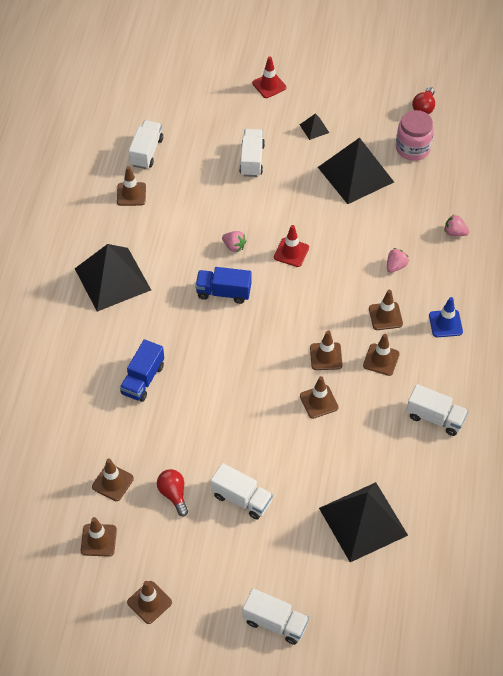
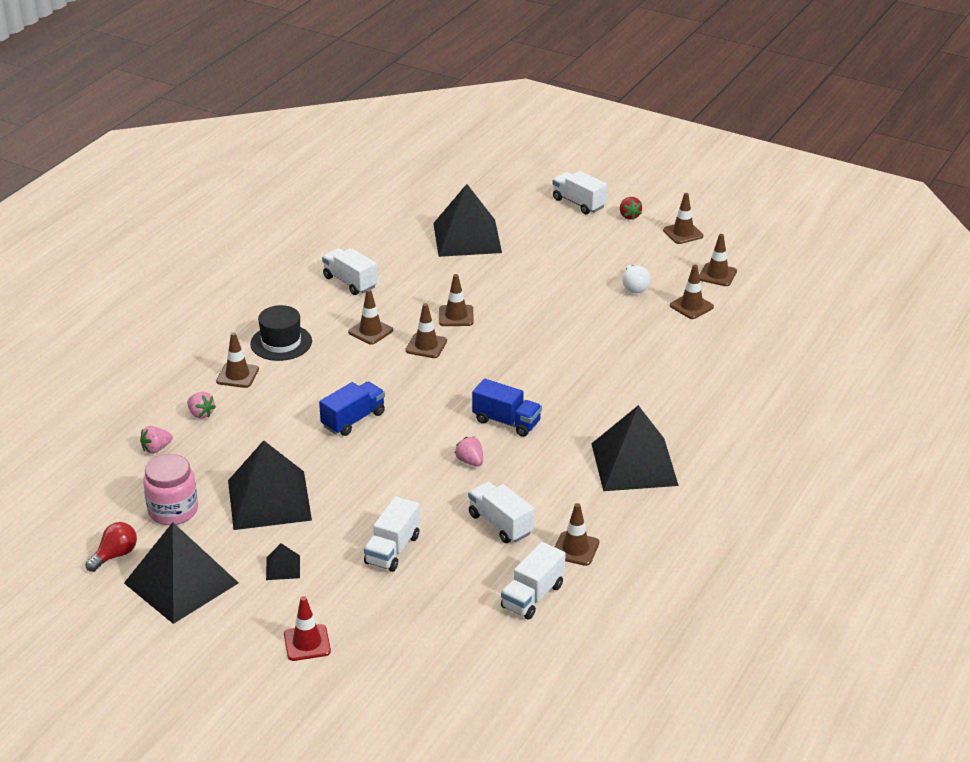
camera: 160 degrees left, 20 degrees down
blue truck [120,339,164,402] -> blue truck moved to [319,382,385,436]
red light bulb [157,469,188,516] -> white light bulb [622,264,651,293]
white truck [210,463,273,519] -> white truck moved to [468,482,534,543]
red traffic cone [274,225,309,267] -> none
brown traffic cone [369,290,403,330] -> brown traffic cone moved to [216,332,259,388]
pink strawberry [387,248,409,273] -> pink strawberry moved to [140,426,173,454]
blue traffic cone [429,297,463,337] -> black hat [250,305,312,361]
none -> black pyramid [124,522,239,624]
none -> red strawberry [620,197,642,220]

